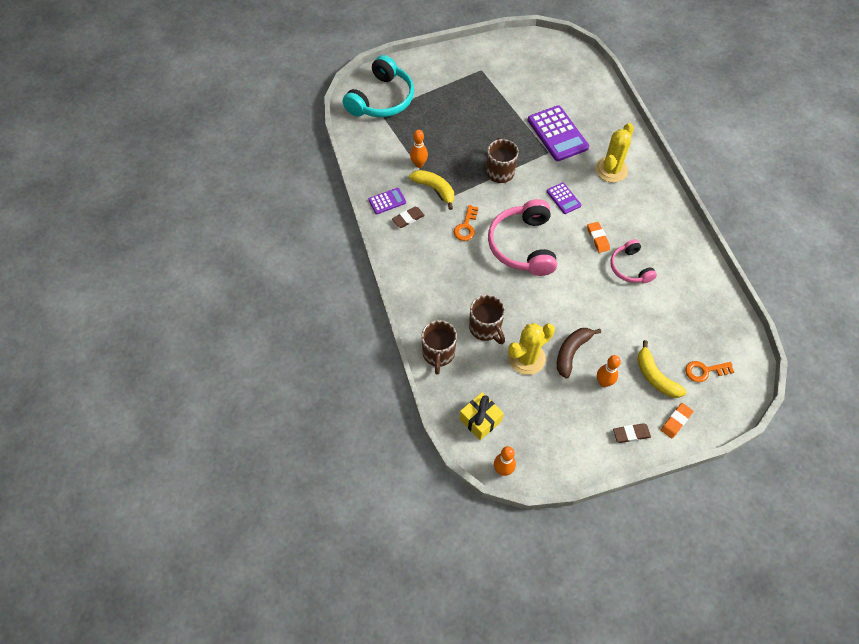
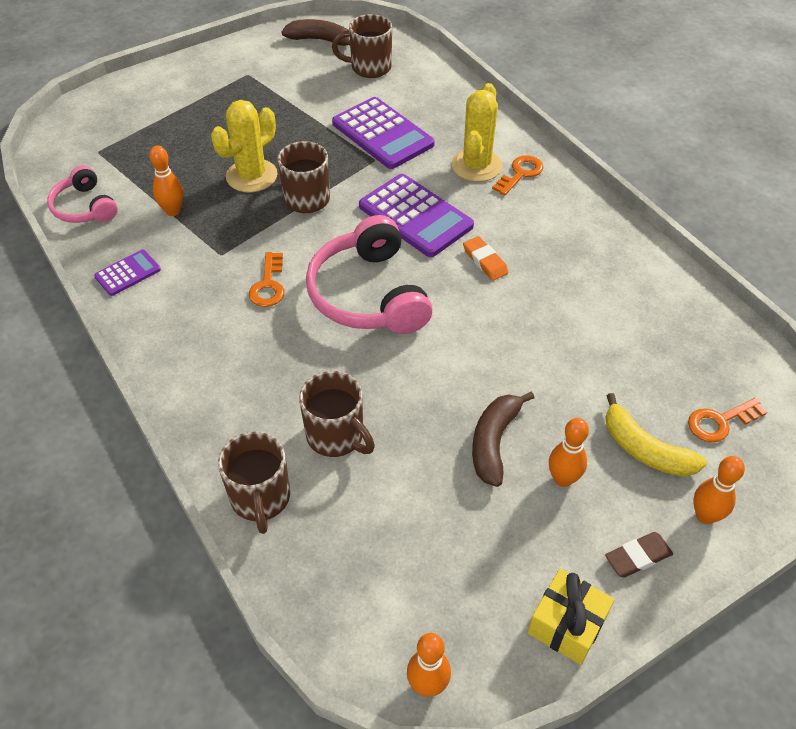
camera: 15 degrees left, 10 degrees down
turquoise headphones [343,55,414,117] -> none
brown eraser [392,207,425,228] -> none
yellow banana [409,170,454,210] -> none
yellow gift [459,392,504,440] -> yellow gift moved to [527,569,614,665]
yellow cactus [508,323,555,375] -> yellow cactus moved to [211,100,277,193]
purple calculator [547,182,581,214] -> purple calculator [359,174,474,257], size x1.94
pink headphones [611,239,657,283] -> pink headphones moved to [47,165,118,223]
orange eraser [661,403,693,439] -> orange bowling pin [694,456,745,524]
none -> brown banana [281,19,350,46]
none -> brown mug [332,14,392,78]
none -> orange key [492,155,543,196]

